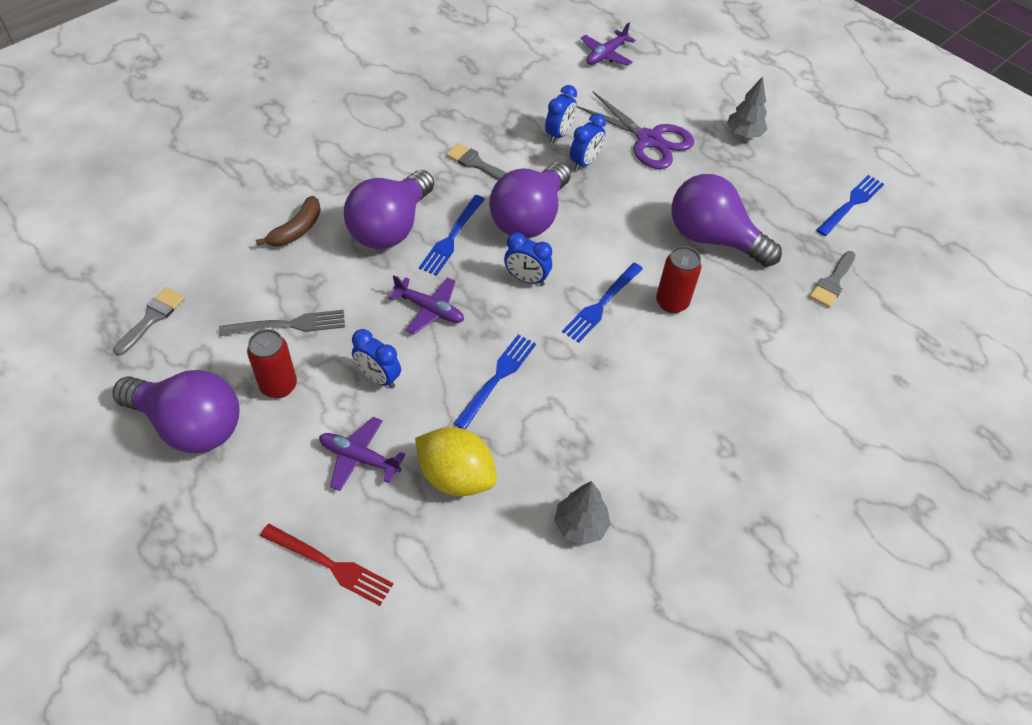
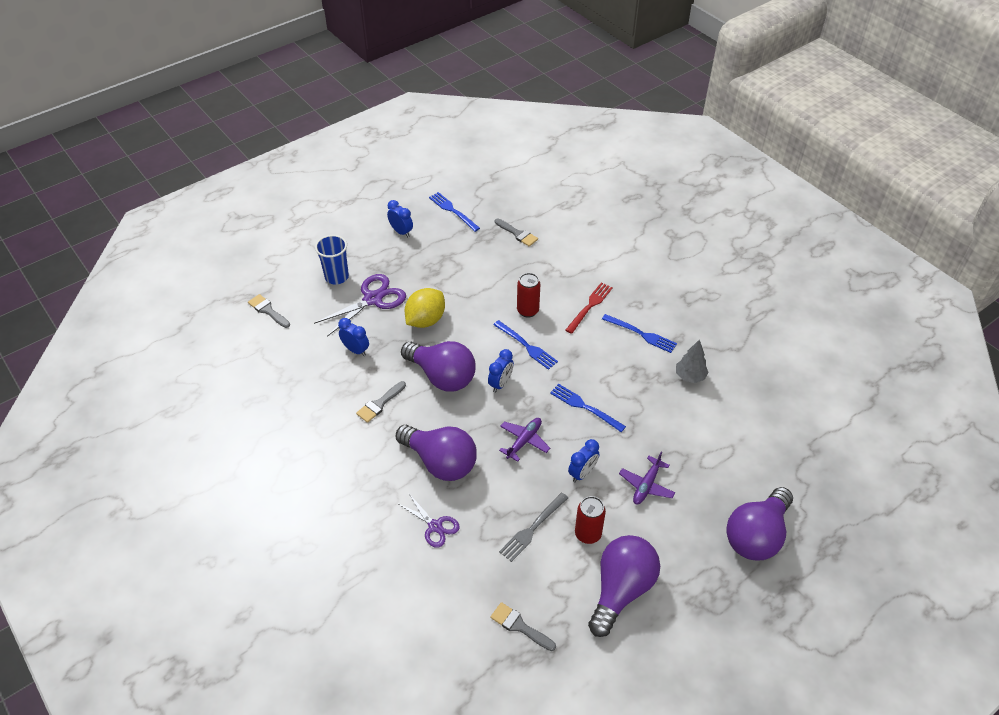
camera: 80 degrees left, 5 degrees down
grey fork [219,310,345,336] -> grey fork turned 135 degrees counterclockwise [499,493,568,562]
brown banana [256,196,321,247] -> purple scissors [397,494,460,548]
red fork [260,524,393,606] -> red fork moved to [566,282,613,334]
yellow lemon [415,427,497,496] -> yellow lemon moved to [405,288,445,328]
blue fork [419,195,485,276] -> blue fork moved to [602,314,677,353]
blue clock [570,113,606,171] -> blue clock moved to [387,200,413,237]
purple plane [581,23,636,66] -> grey brush [248,294,290,328]
purple light bulb [671,174,782,267] -> purple light bulb moved to [726,487,793,561]
grey tree [727,76,767,138] -> none
none -> blue cup [315,235,349,285]

